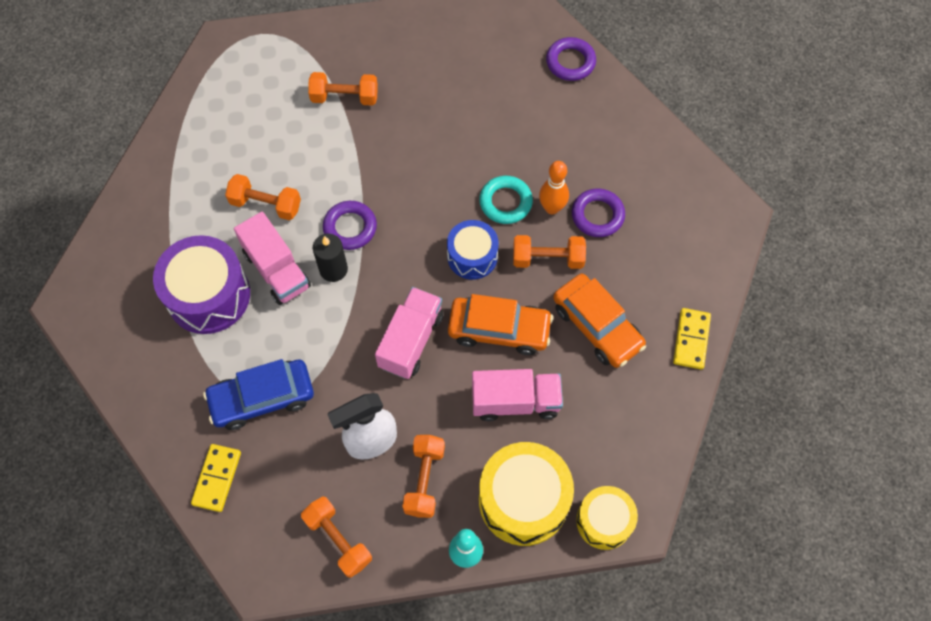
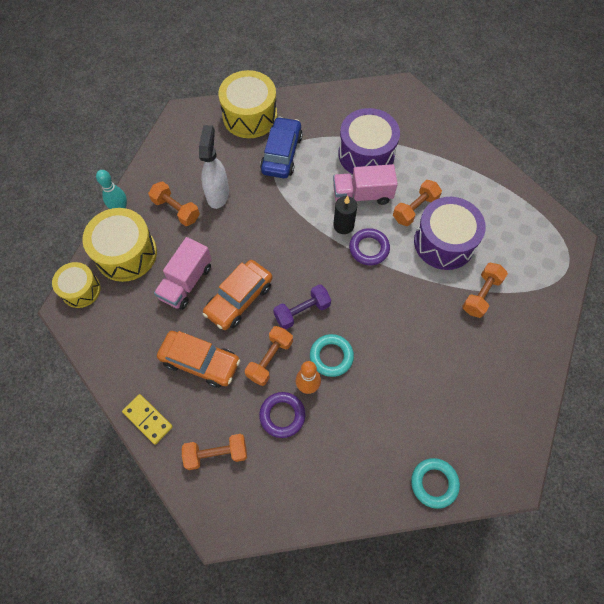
camera: 120 degrees right, 0 degrees up
yellow domino [191,444,241,512] -> yellow drum [218,70,277,138]
orange dumbbell [301,496,372,578] -> orange dumbbell moved to [182,434,247,470]
pink truck [375,287,444,379] -> none
blue drum [447,220,499,280] -> purple dumbbell [273,284,331,330]
purple ring [546,37,596,81] -> turquoise ring [411,458,460,509]
orange car [553,274,646,368] -> orange car turned 150 degrees counterclockwise [157,331,240,388]
none -> purple drum [414,197,486,270]

